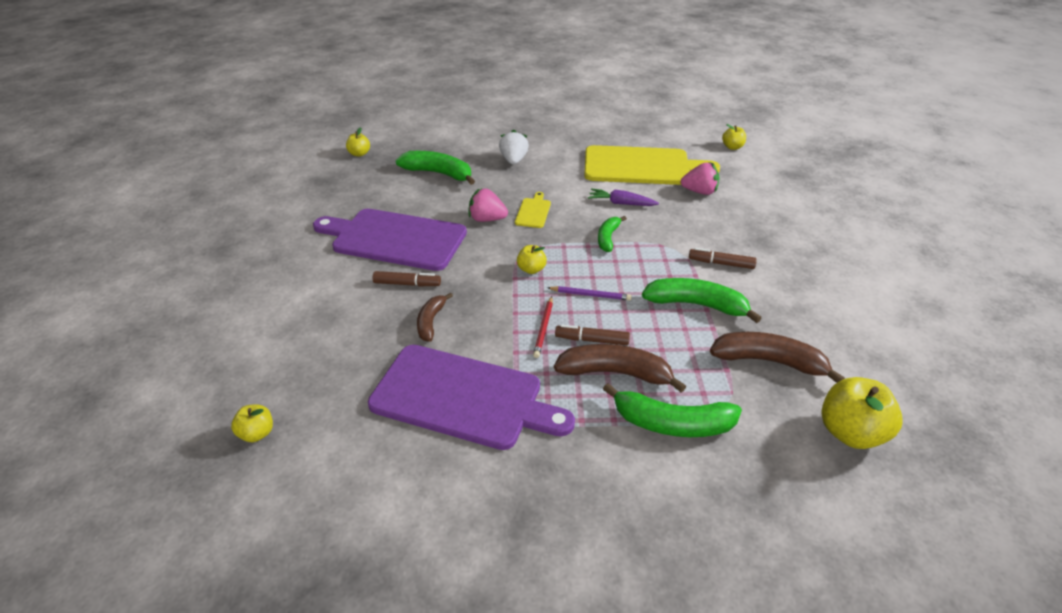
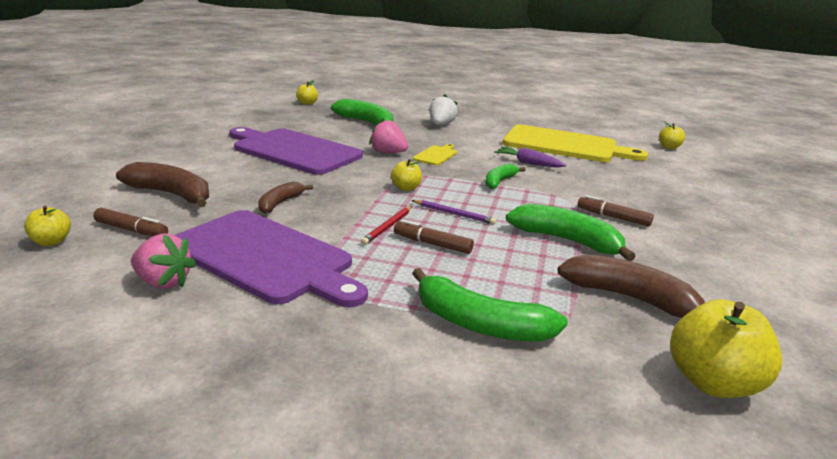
camera: 15 degrees right, 15 degrees down
brown marker [373,271,441,286] -> brown marker moved to [93,208,168,236]
brown banana [554,344,686,393] -> brown banana moved to [116,162,209,207]
pink strawberry [680,163,720,195] -> pink strawberry moved to [131,234,196,289]

